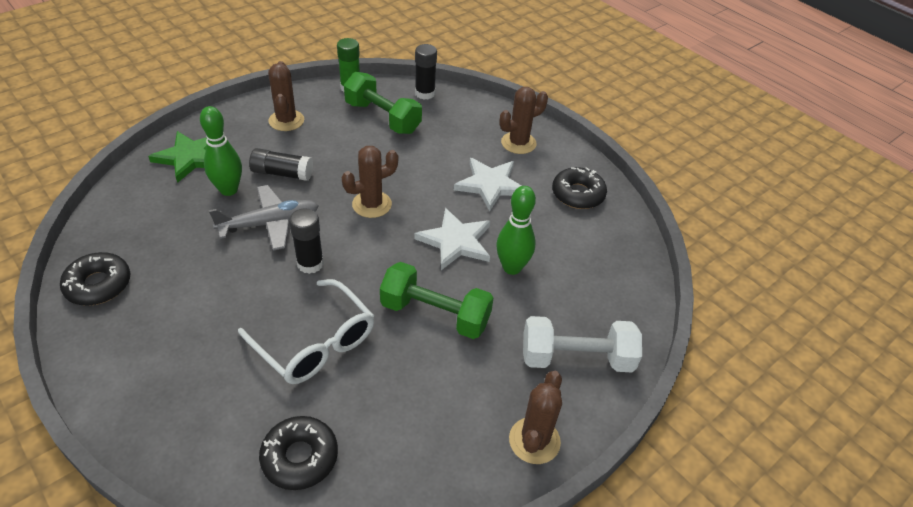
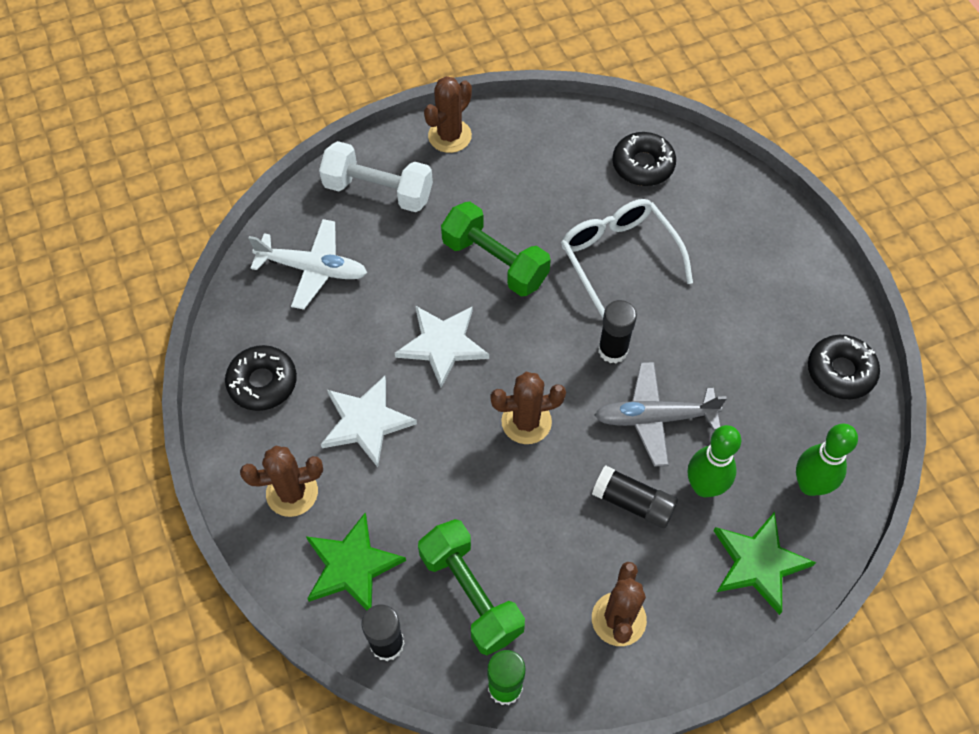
camera: 160 degrees left, 15 degrees up
green bowling pin [496,186,536,275] -> green bowling pin moved to [796,424,858,496]
none -> white plane [248,219,367,310]
none -> green star [306,513,406,610]

